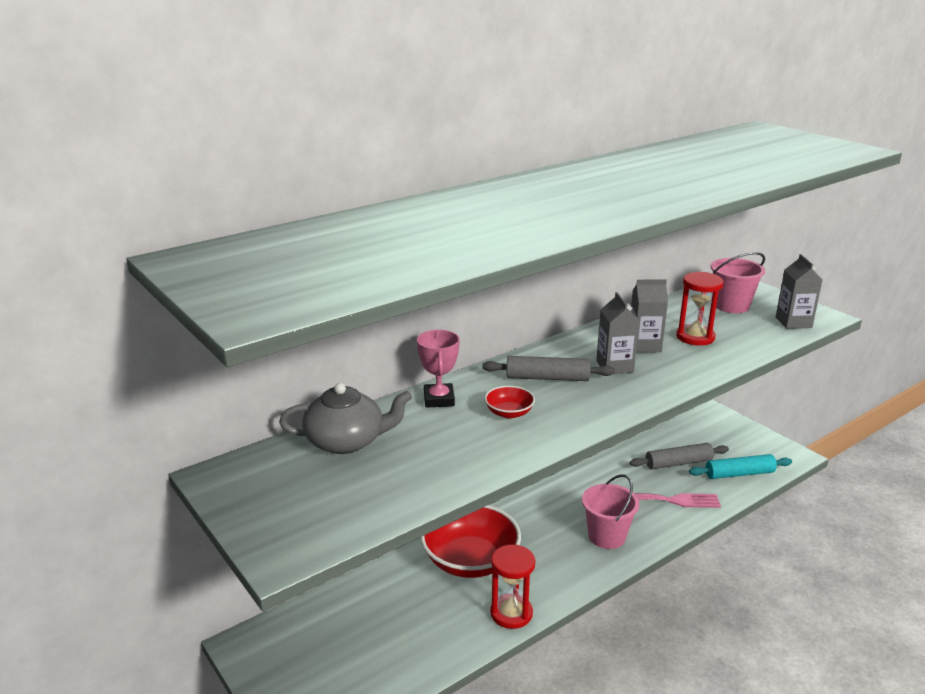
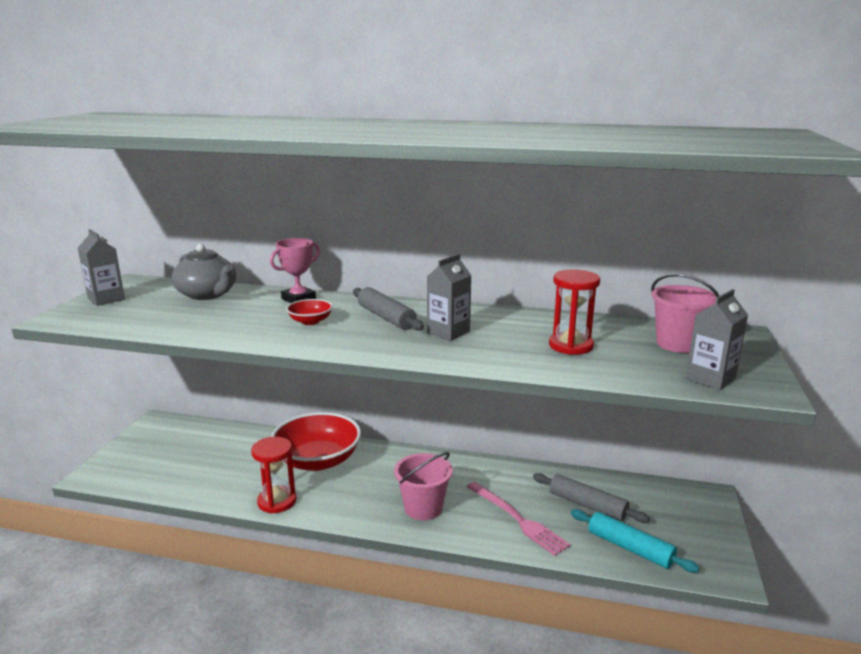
camera: 50 degrees right, 5 degrees down
grey carton [631,279,668,353] -> grey carton moved to [78,229,125,306]

